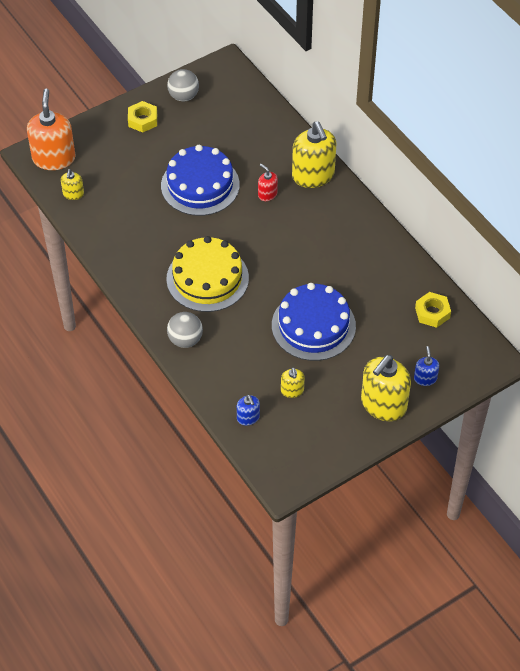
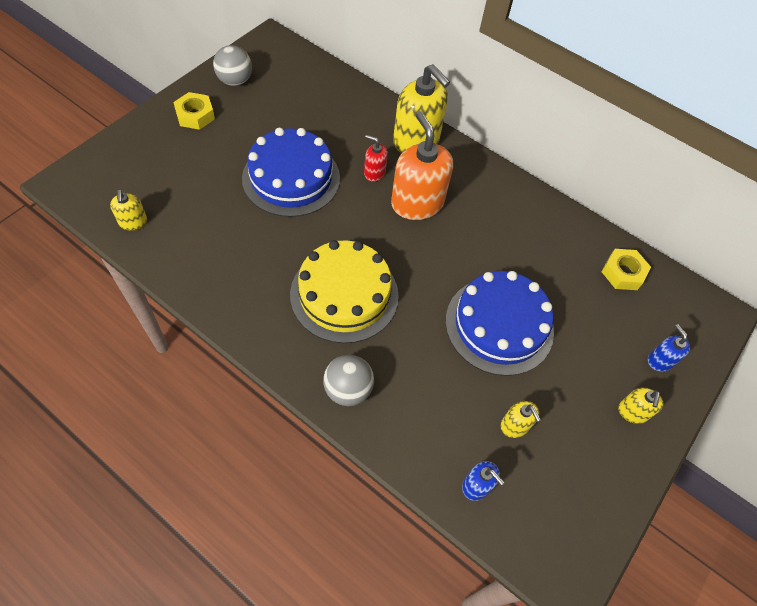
camera: 25 degrees left, 5 degrees up
orange soap dispenser [27,89,76,170] -> orange soap dispenser moved to [391,111,453,220]
yellow soap dispenser [361,355,411,421] -> yellow soap dispenser [618,388,663,424], size x0.48

